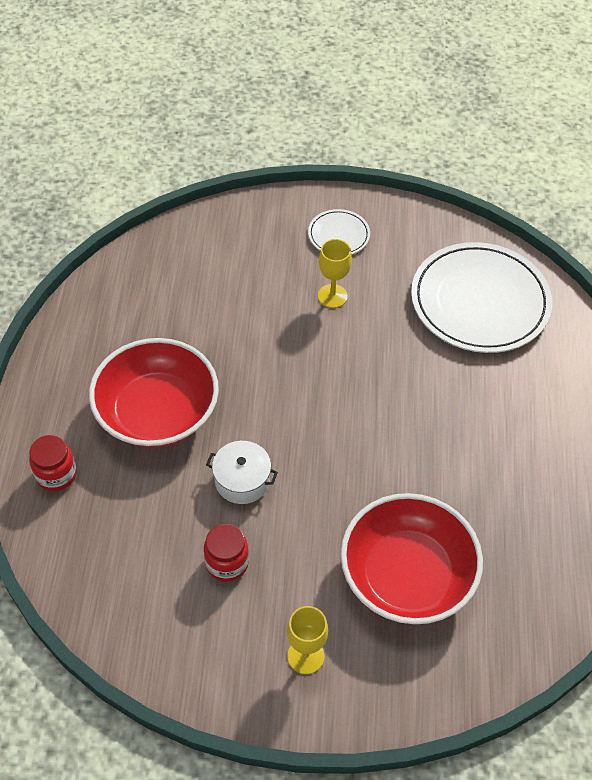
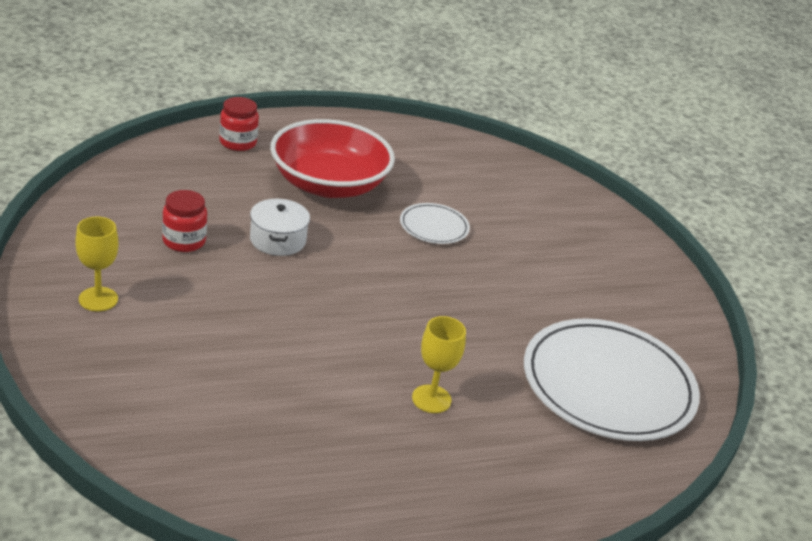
camera: 65 degrees right, 20 degrees down
white plate [308,209,370,254] -> white plate moved to [400,203,470,244]
yellow goblet [318,239,352,308] -> yellow goblet moved to [412,316,466,413]
red bowl [341,493,483,624] -> none

